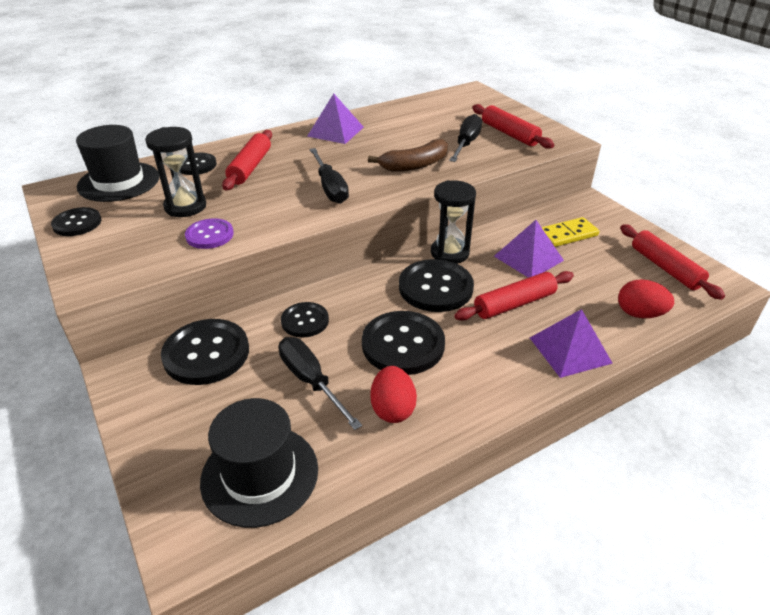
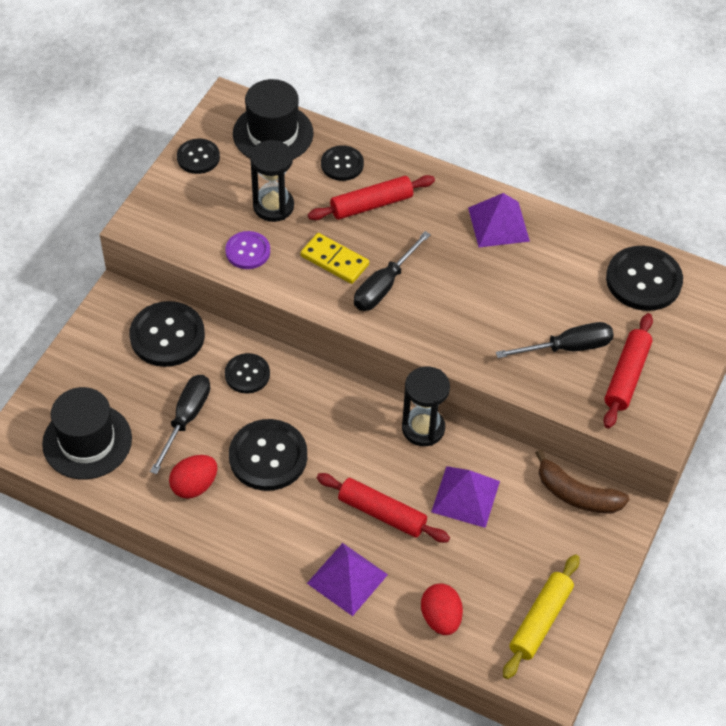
camera: 55 degrees right, 15 degrees up
brown banana [368,139,448,172] -> brown banana moved to [536,450,629,513]
black button [399,259,474,312] -> black button moved to [606,246,683,311]
yellow domino [542,217,599,247] -> yellow domino moved to [300,233,369,284]
red rolling pin [620,224,725,300] -> yellow rolling pin [503,554,580,679]

